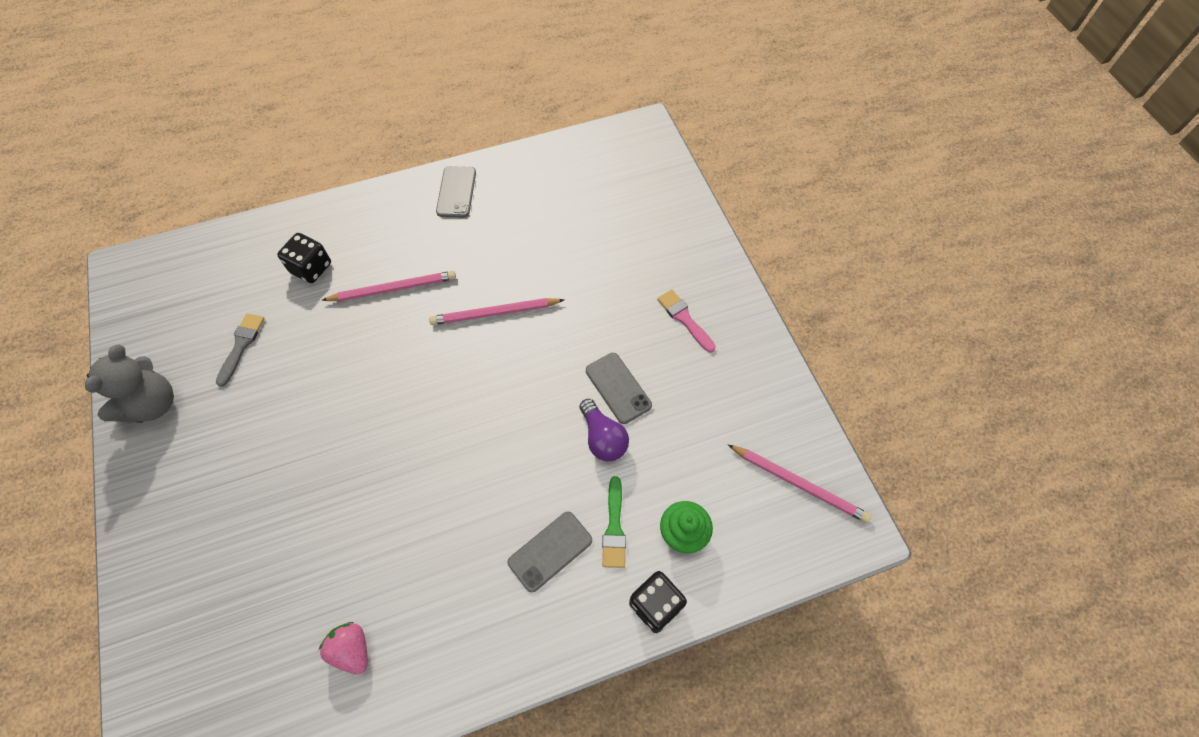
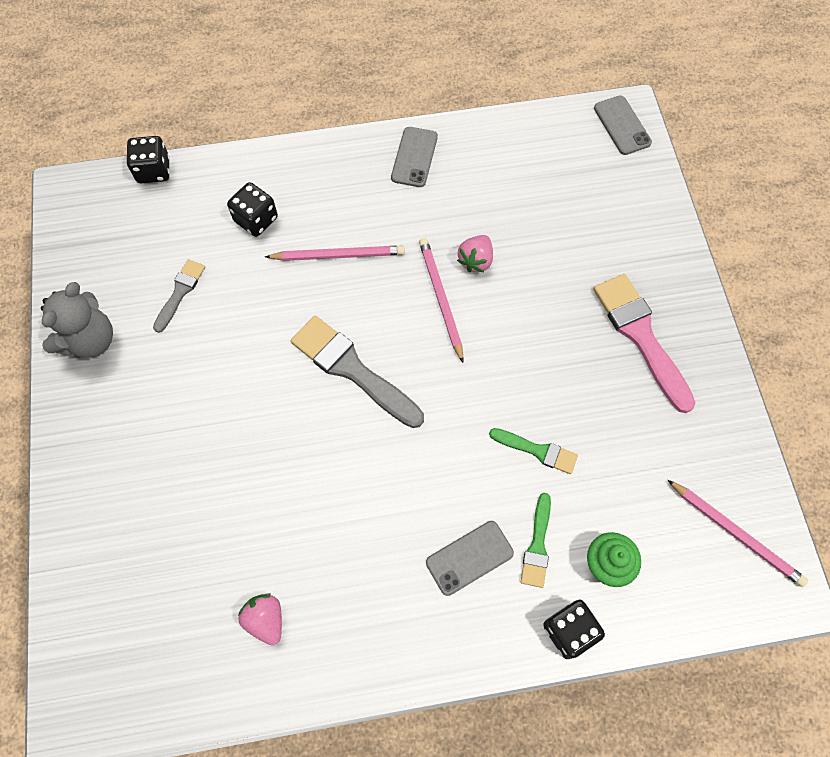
camera: 10 degrees right, 5 degrees up
pink pencil [429,298,564,325] -> pink pencil turned 75 degrees clockwise [419,238,463,363]
purple light bulb [580,399,629,461] -> green brush [489,428,578,474]
grey phone [586,353,652,424] -> grey phone moved to [594,95,652,155]
pink brush [657,289,716,353] -> pink brush [593,274,695,413], size x1.83
none -> black dice [127,136,170,183]
none -> grey brush [291,315,424,428]
none -> pink strawberry [457,235,493,272]

